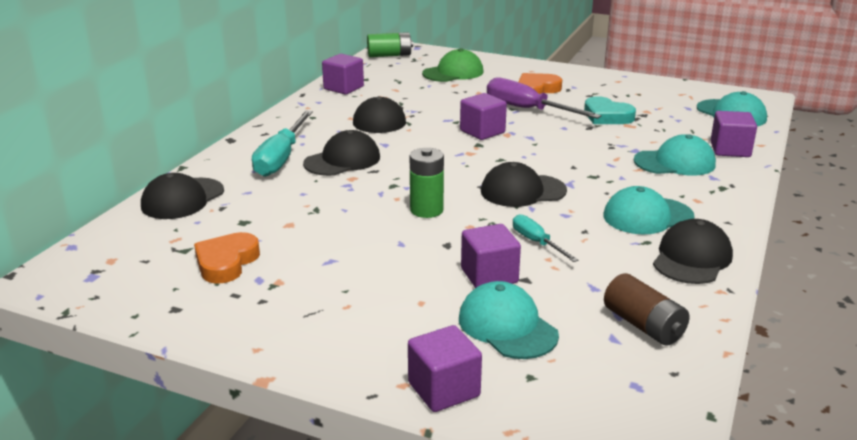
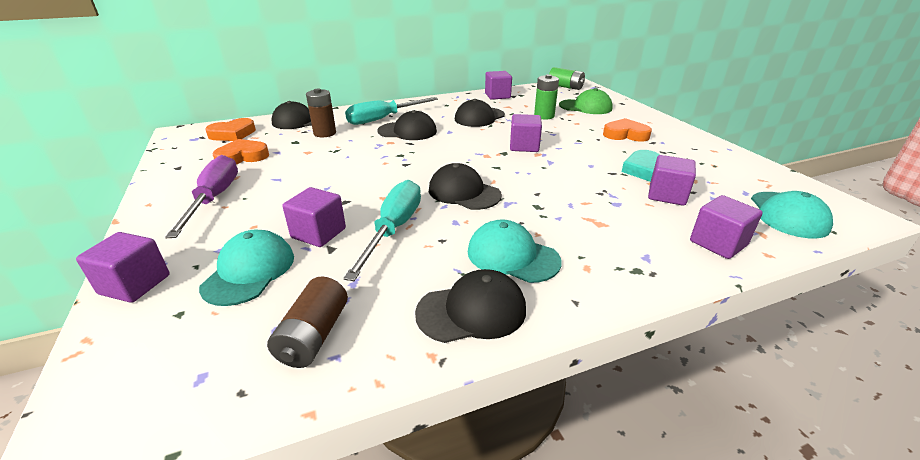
camera: 45 degrees right, 5 degrees up
green battery [410,148,444,218] -> green battery moved to [534,74,559,119]
purple screwdriver [487,77,602,119] -> purple screwdriver moved to [165,155,238,238]
turquoise screwdriver [513,214,579,262] -> turquoise screwdriver [343,180,421,281], size x1.81
turquoise cap [634,134,716,176] -> none
none -> orange heart [205,118,256,141]
none -> brown battery [306,88,336,137]
none -> purple cube [648,155,696,206]

